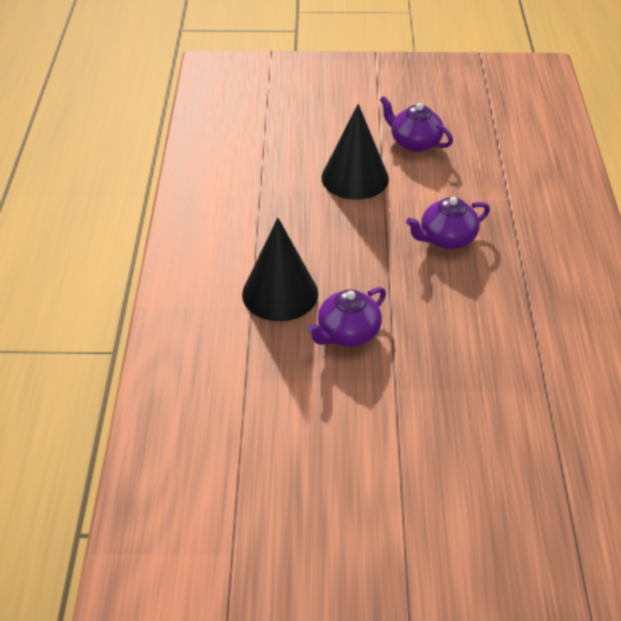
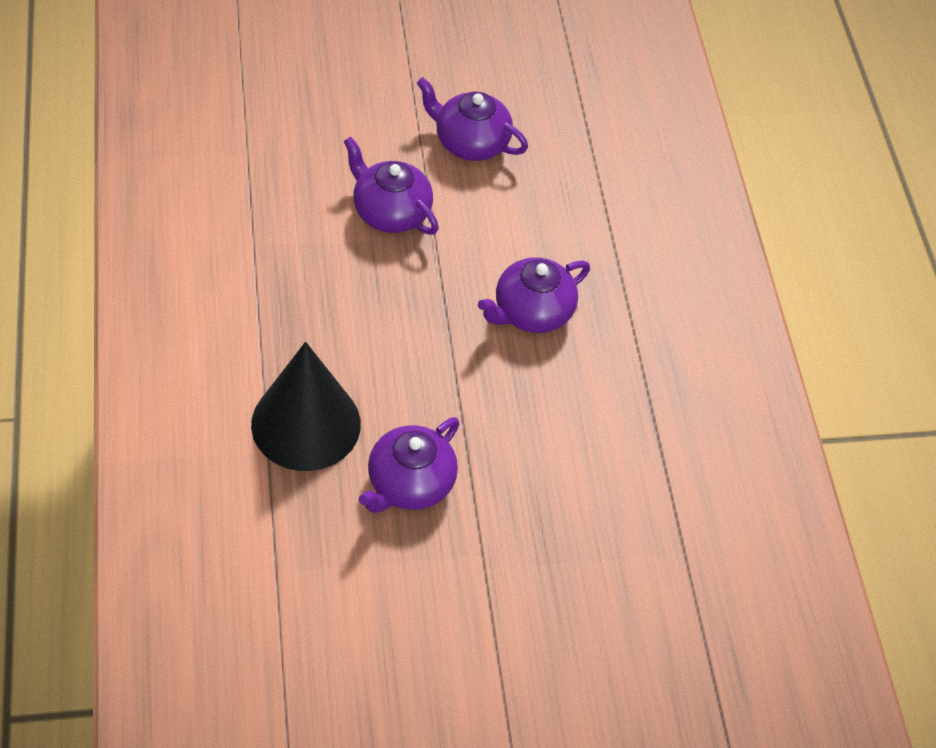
camera: 15 degrees left, 10 degrees up
black cone [322,104,389,200] -> purple teapot [344,137,439,235]

